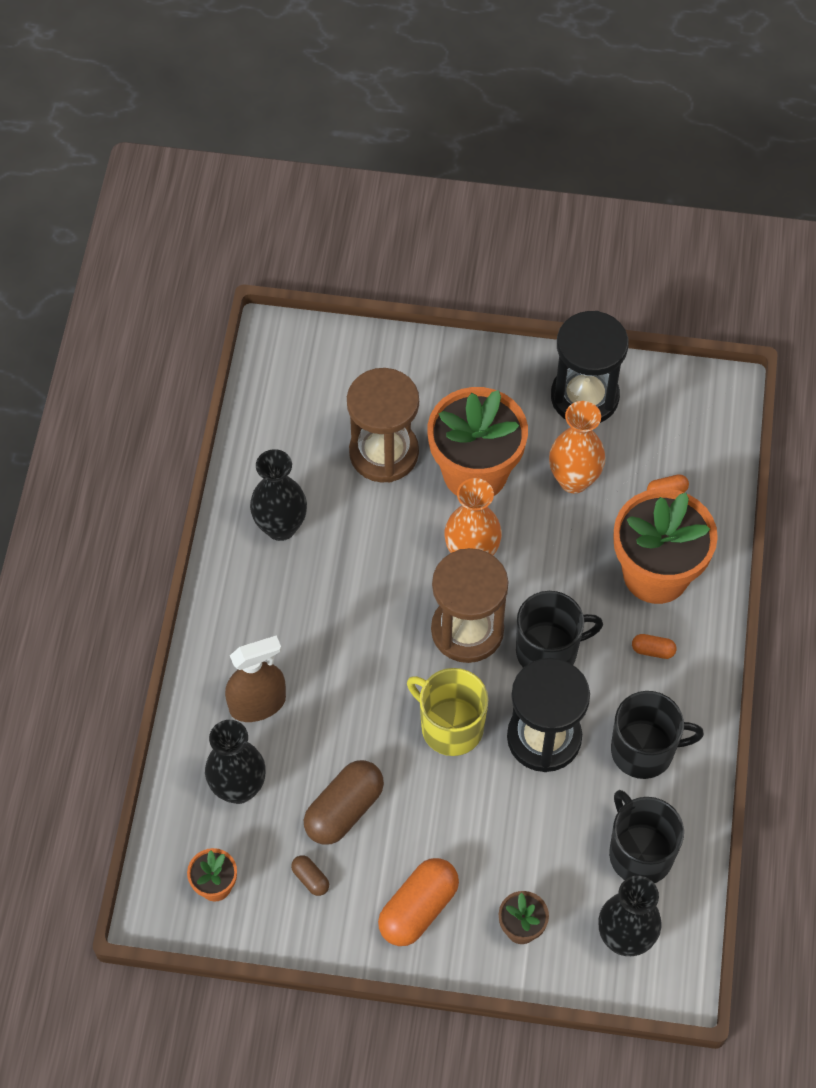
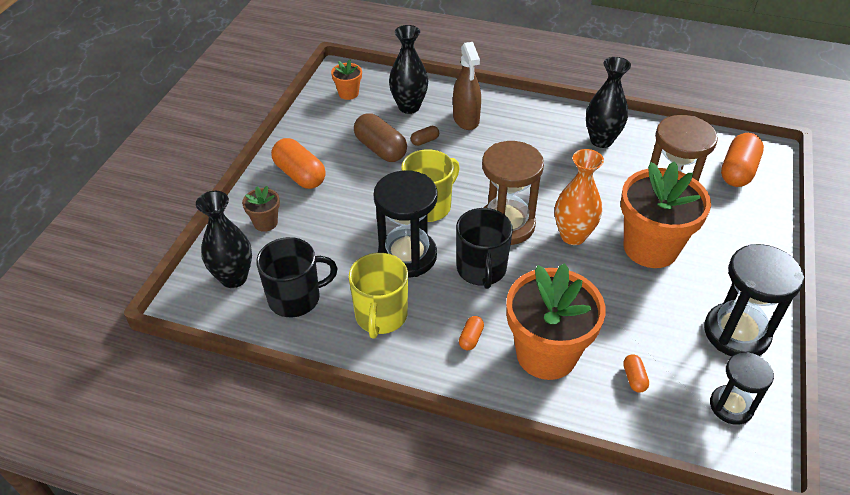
camera: 100 degrees right, 15 degrees down
brown capsule [291,855,329,896] -> brown capsule moved to [411,126,439,146]
orange vase [549,401,606,493] -> none
black mug [611,691,704,779] -> yellow mug [349,253,408,339]
none -> black hourglass [710,352,774,425]
none -> orange capsule [721,133,764,187]

